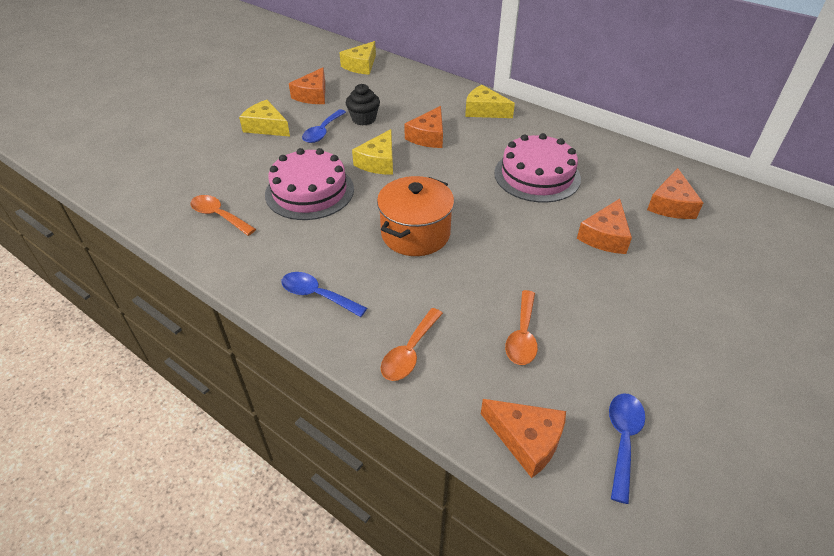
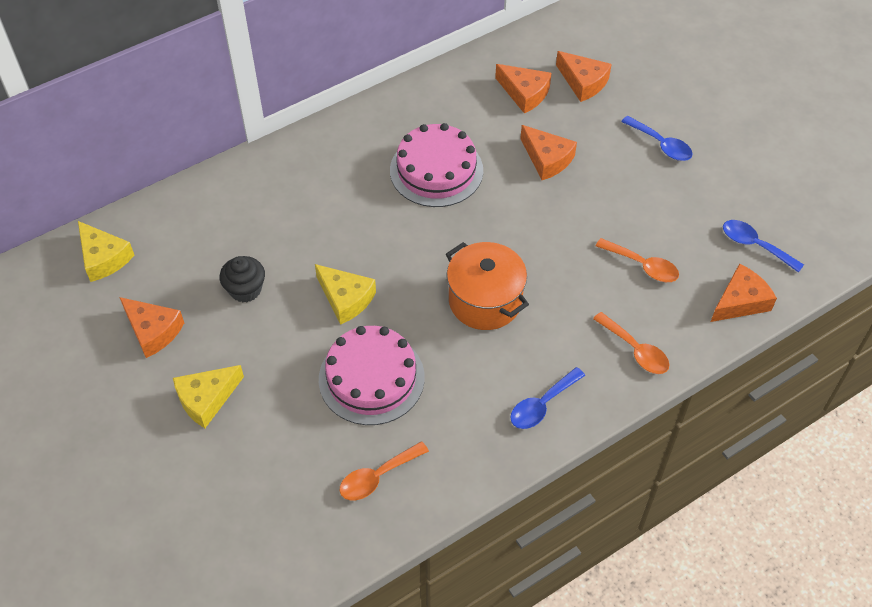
camera: 70 degrees left, 10 degrees up
blue spoon [302,109,346,143] -> blue spoon moved to [621,116,692,161]
orange cheese [404,106,443,148] -> orange cheese moved to [556,51,612,102]
yellow cheese [465,85,515,118] -> none

